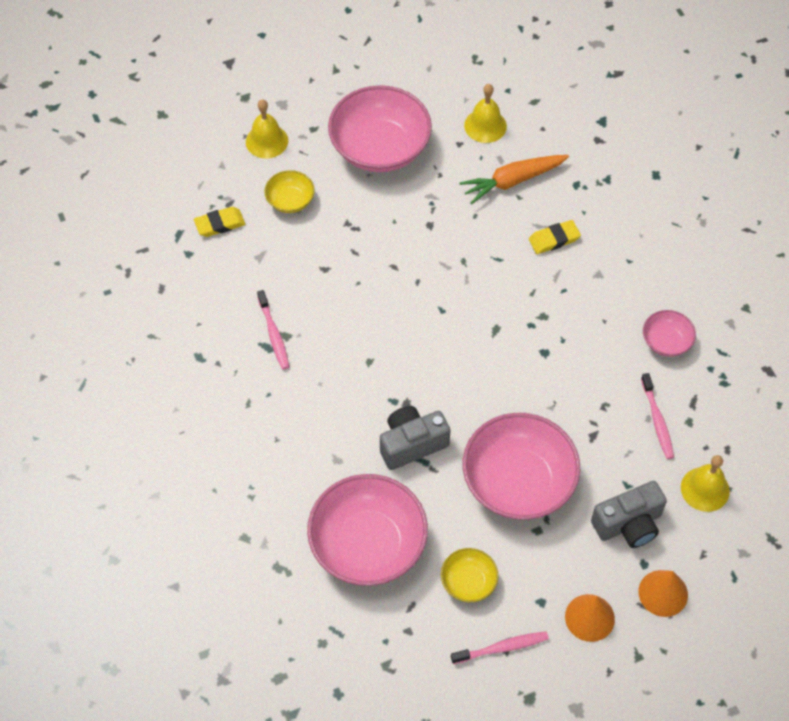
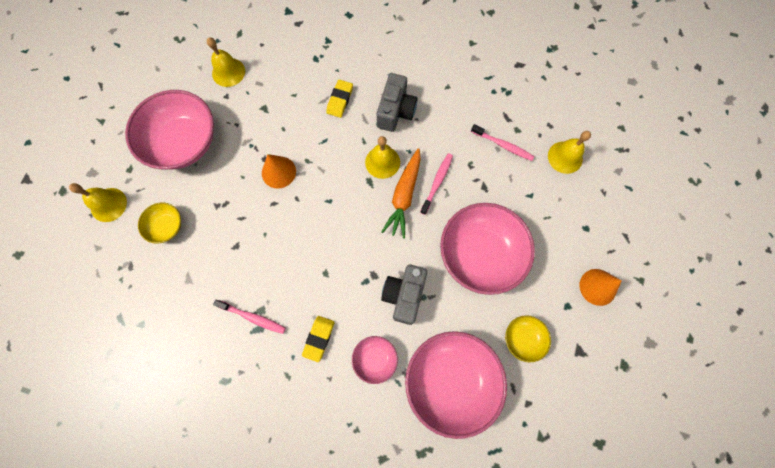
camera: 50 degrees left, 15 degrees up
yellow eraser [194,207,245,237] -> yellow eraser moved to [302,316,335,362]
pink toothbrush [451,631,549,664] -> pink toothbrush moved to [420,153,453,215]
orange carrot [459,155,569,204] -> orange carrot moved to [381,148,421,239]
grey camera [591,481,667,548] -> grey camera moved to [377,73,417,132]
orange cone [639,570,688,617] -> orange cone moved to [262,154,296,188]
pink bowl [643,310,696,357] -> pink bowl moved to [352,336,398,384]
none -> yellow bell [365,136,400,179]

